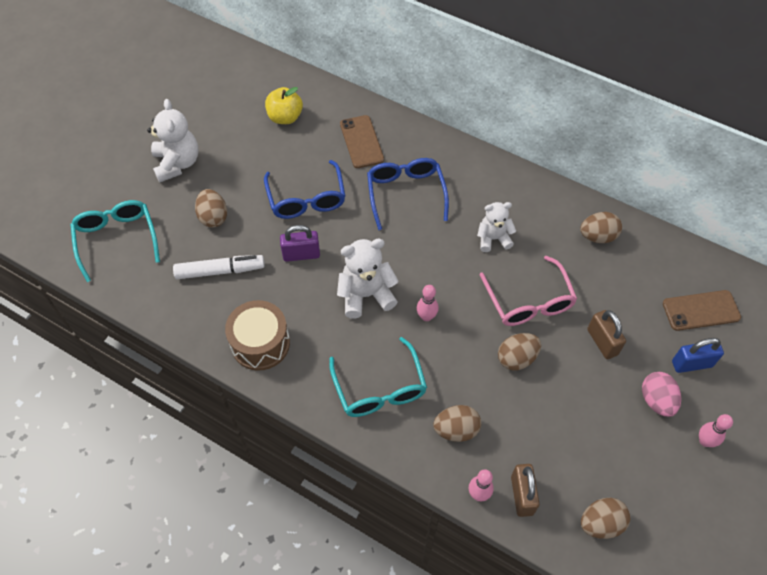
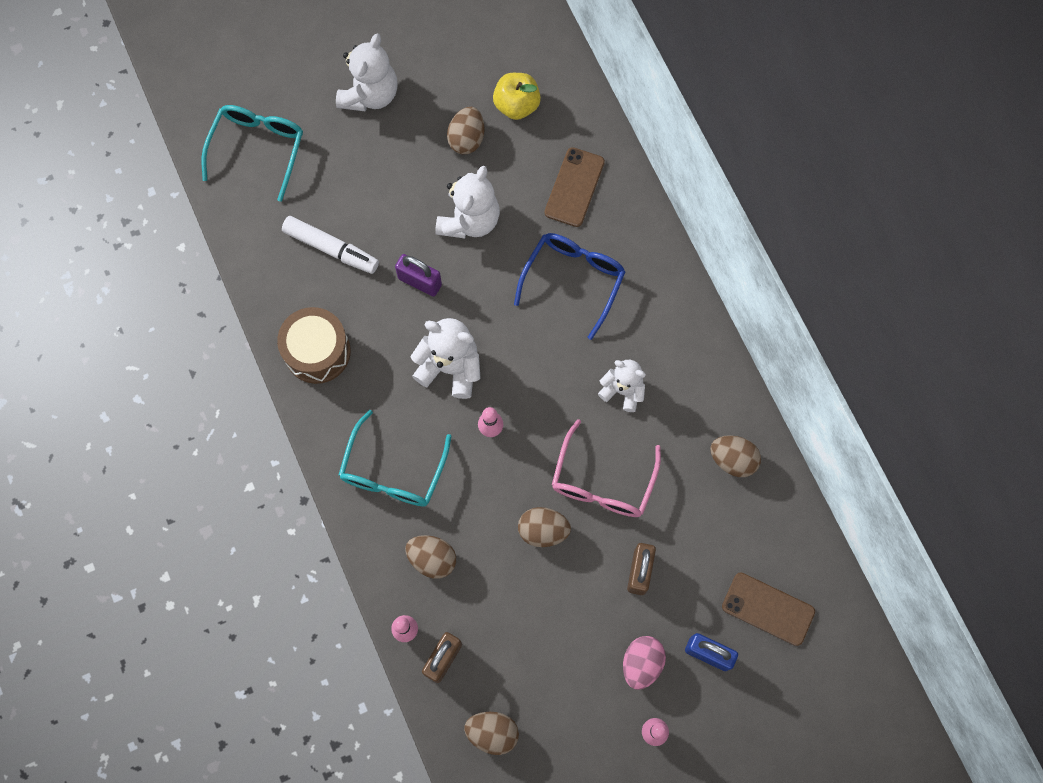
camera: 35 degrees right, 15 degrees up
brown egg [195,189,227,228] -> brown egg moved to [447,107,485,154]
blue glasses [264,160,345,219] -> white teddy bear [435,166,500,238]

